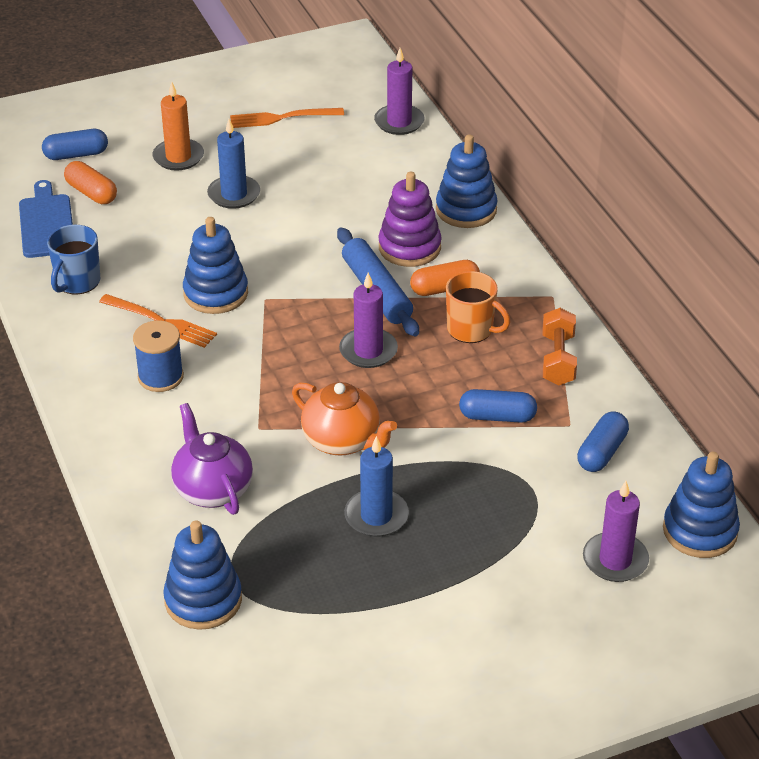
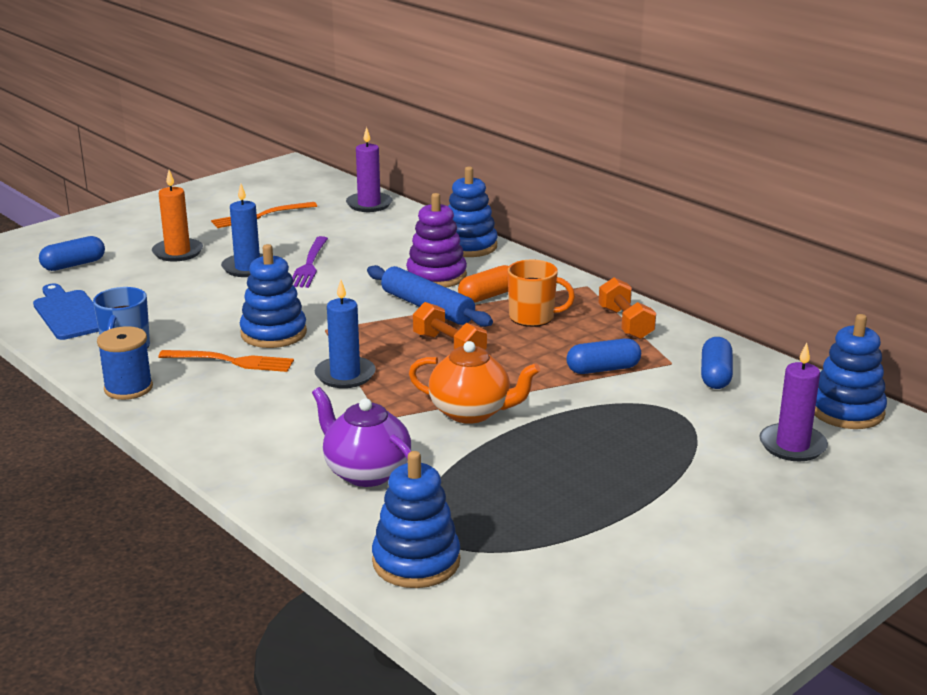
camera: 20 degrees left, 15 degrees down
orange capsule [64,161,117,204] -> none
blue spool [133,320,184,392] -> blue spool moved to [97,326,153,400]
purple candle [339,273,398,368] -> orange dumbbell [413,302,487,349]
blue candle [344,436,409,537] -> blue candle moved to [315,280,376,388]
none -> purple fork [292,236,328,288]

